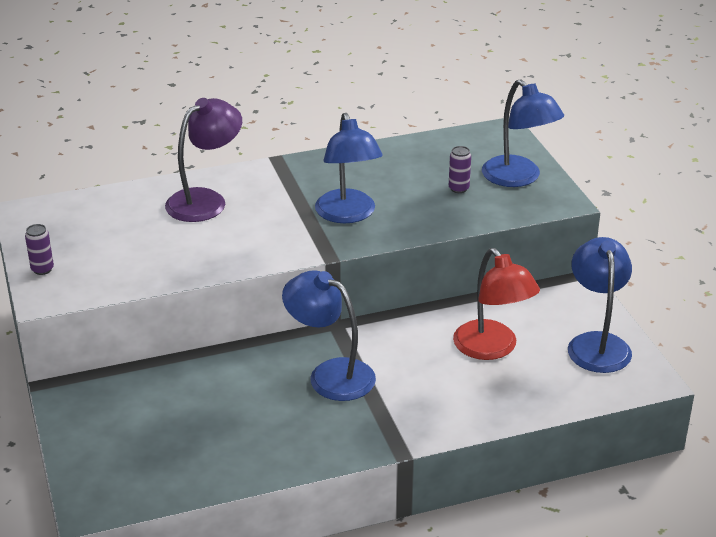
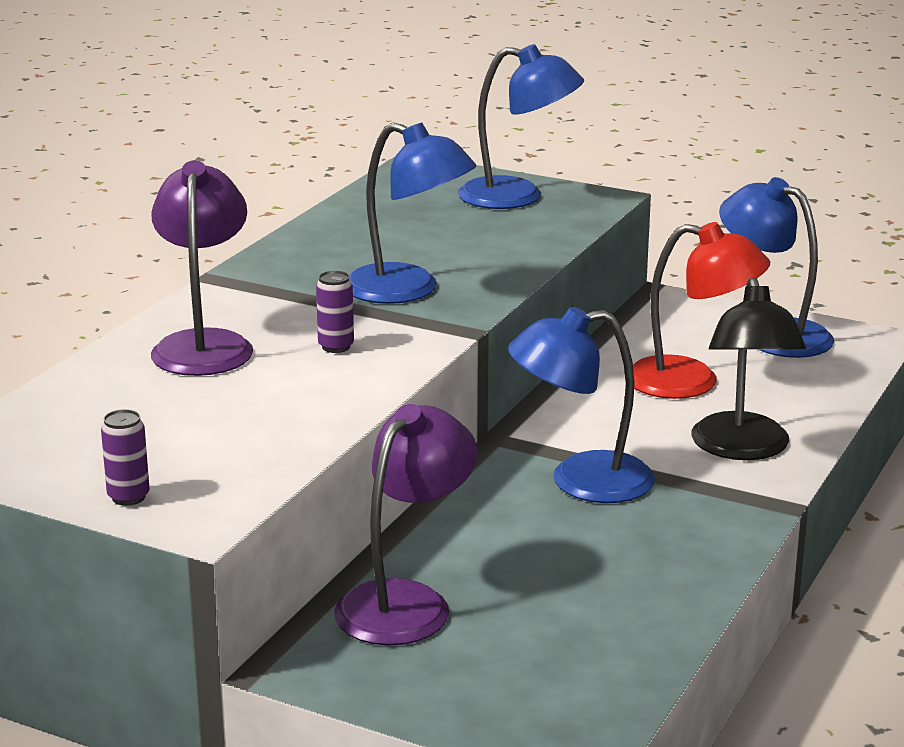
camera: 45 degrees left, 10 degrees down
purple can [449,146,471,193] -> purple can moved to [316,271,354,353]
none -> purple lamp [334,404,478,646]
none -> black lamp [691,277,806,460]

